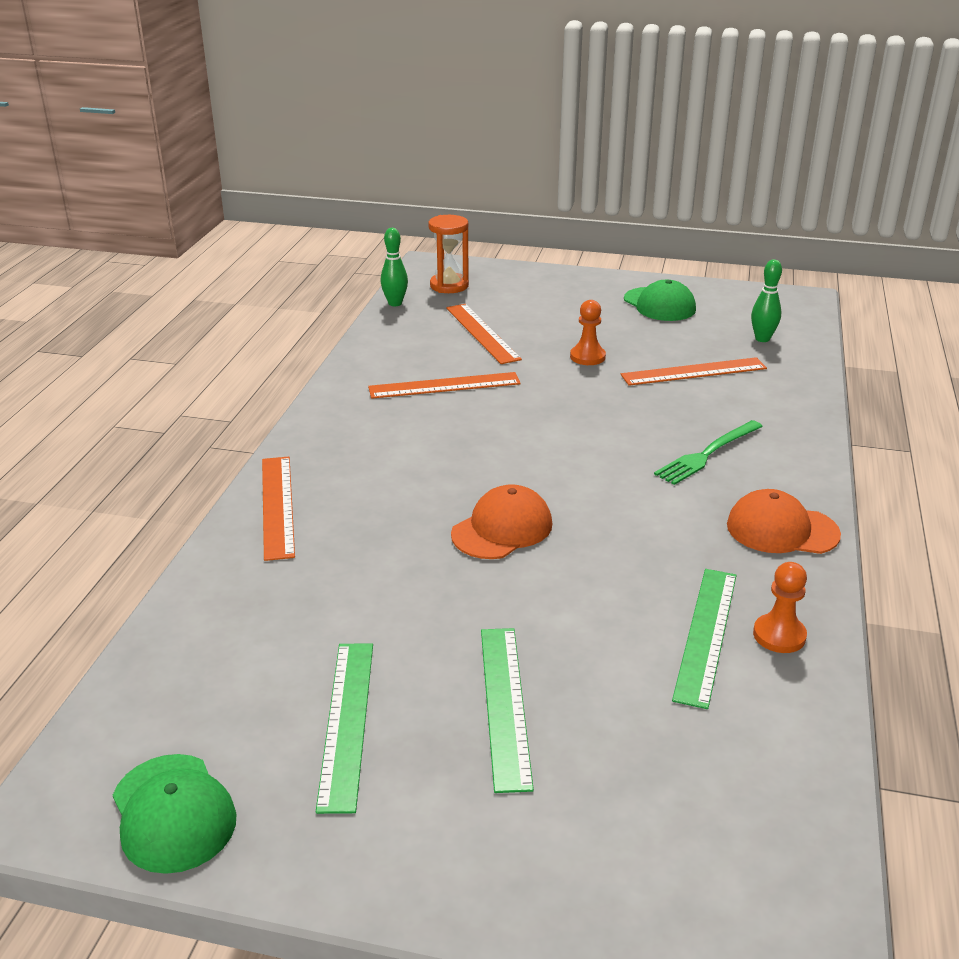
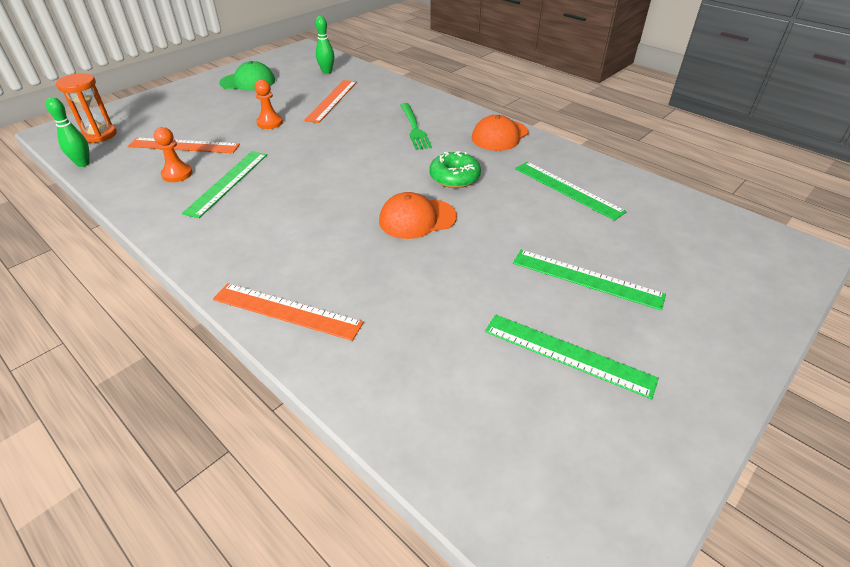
camera: 60 degrees left, 10 degrees up
green cap [113,754,237,874] -> none
orange ruler [368,372,521,399] -> green ruler [182,151,267,218]
orange cap [451,484,552,559] -> orange cap turned 90 degrees counterclockwise [379,192,457,239]
orange pawn [753,562,807,653] -> orange pawn moved to [154,127,193,182]
none -> green donut [429,151,481,188]

